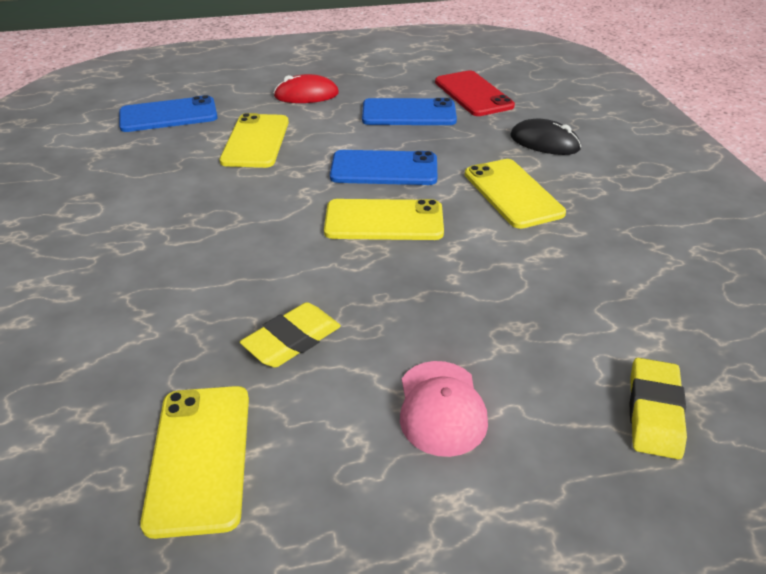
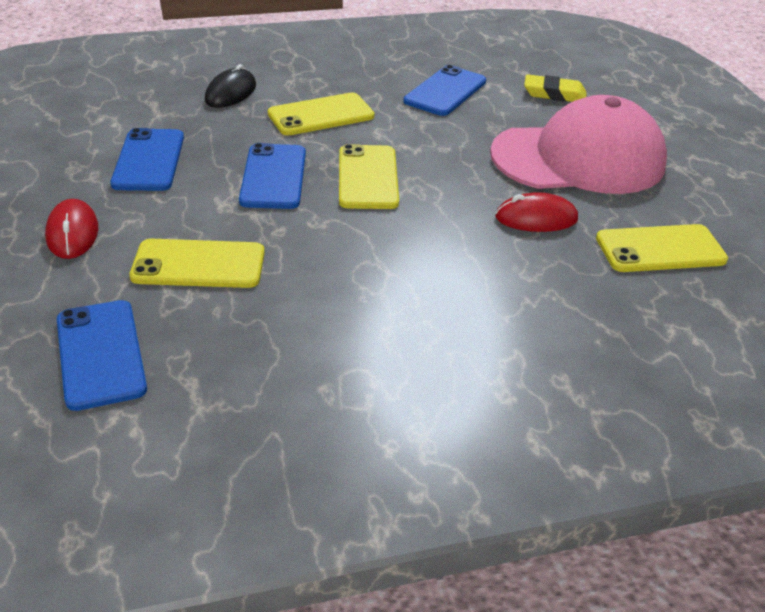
camera: 95 degrees left, 0 degrees up
yellow eraser [240,302,341,368] -> red mouse [495,192,578,232]
pink cap [400,361,488,457] -> pink cap [490,95,667,194], size x2.27
red phone [435,70,515,116] -> none
none -> blue phone [403,65,486,116]

